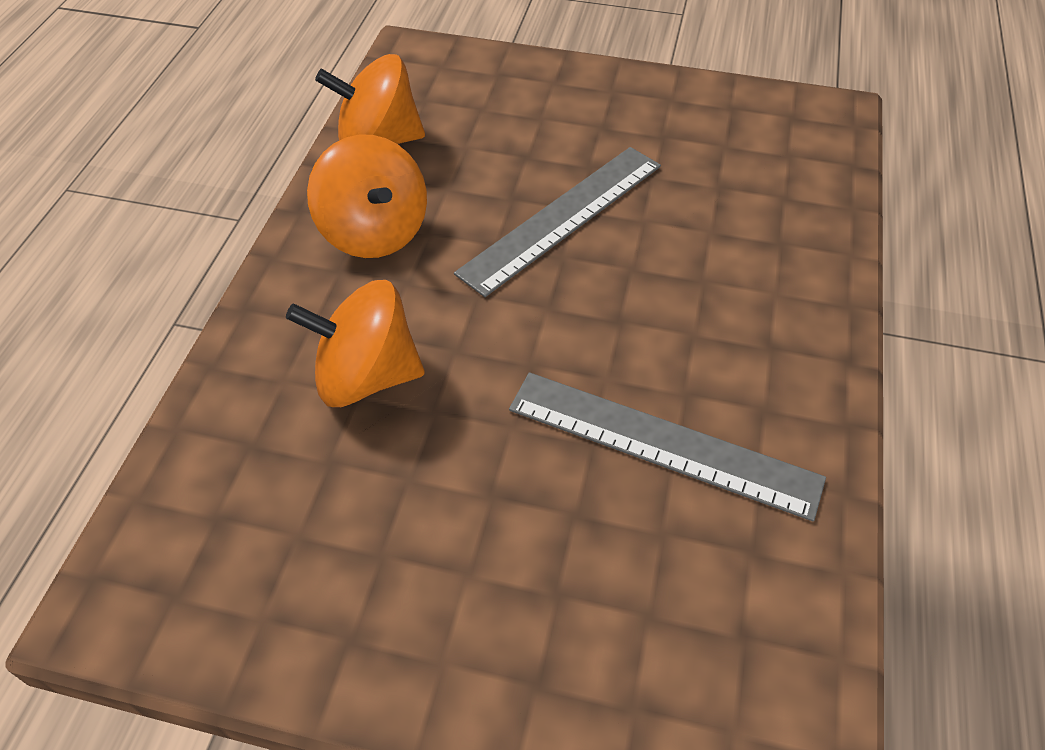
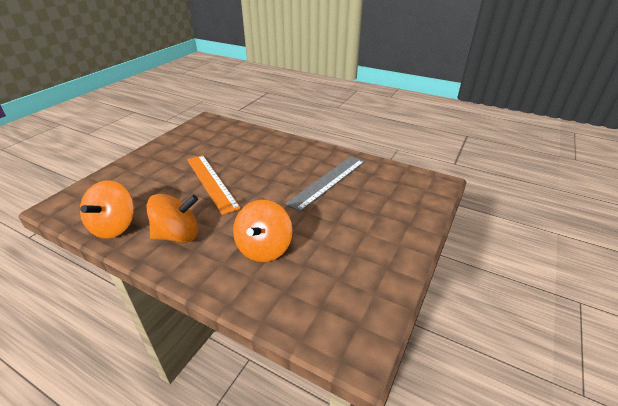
camera: 75 degrees left, 15 degrees down
grey ruler [454,147,661,297] -> orange ruler [187,155,241,215]

